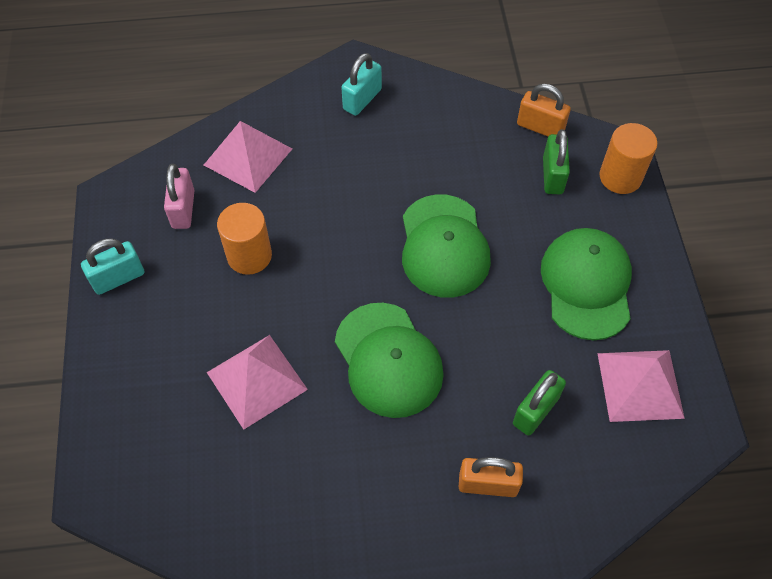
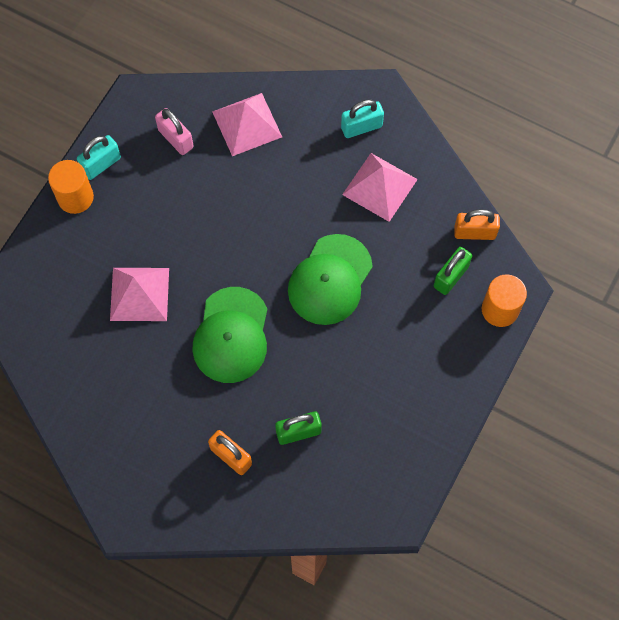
camera: 35 degrees right, 10 degrees up
turquoise padlock [81,238,144,295] -> turquoise padlock turned 45 degrees counterclockwise [77,135,121,180]
pink padlock [164,164,195,229] -> pink padlock turned 75 degrees counterclockwise [155,108,194,155]
orange cylinder [217,203,272,275] -> orange cylinder moved to [48,160,94,214]
orange padlock [517,83,571,136] -> orange padlock turned 60 degrees counterclockwise [454,209,500,240]
green cap [541,228,632,340] -> none
pink pyramid [597,350,685,422] -> pink pyramid moved to [342,153,418,222]

